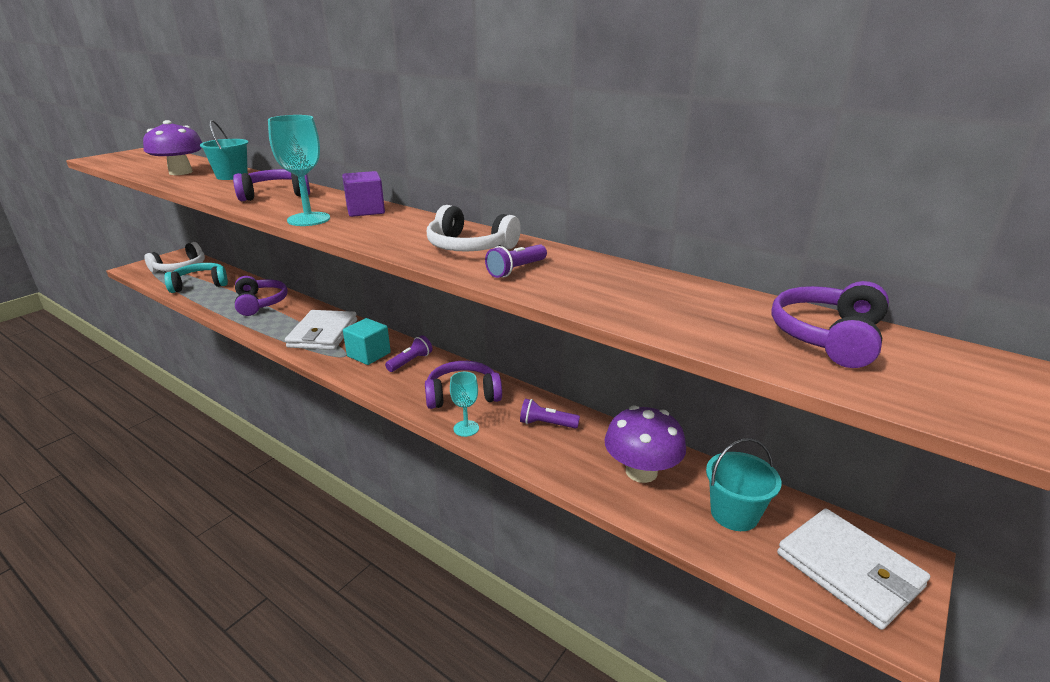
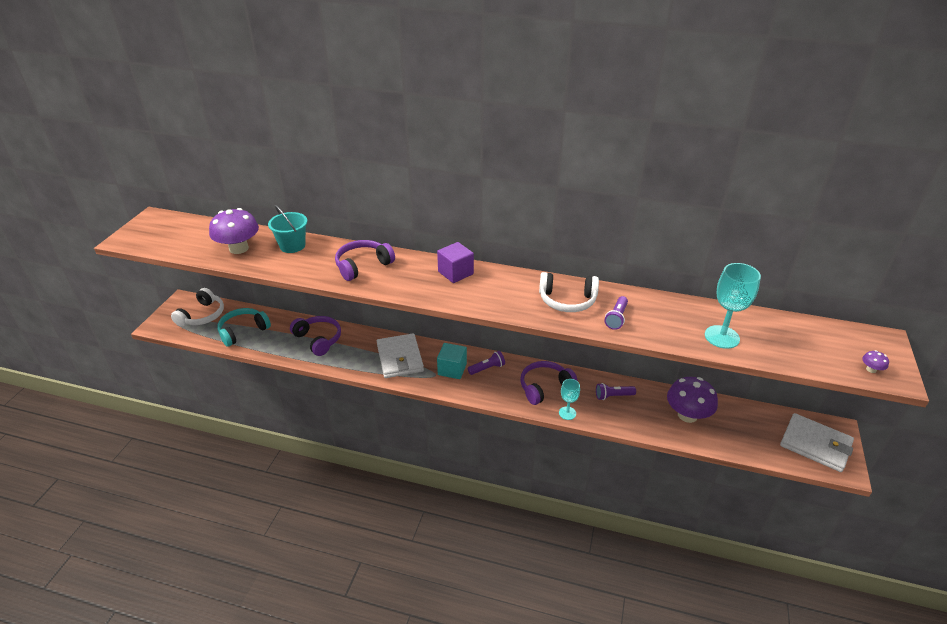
camera: 20 degrees left, 10 degrees up
turquoise goblet [268,115,330,226] -> turquoise goblet moved to [705,263,761,349]
purple flashlight [385,335,432,372] -> purple flashlight turned 45 degrees clockwise [468,351,505,375]
turquoise bucket [706,438,782,531] -> none
purple headphones [771,281,889,368] -> none
none -> purple mushroom [862,350,889,373]

